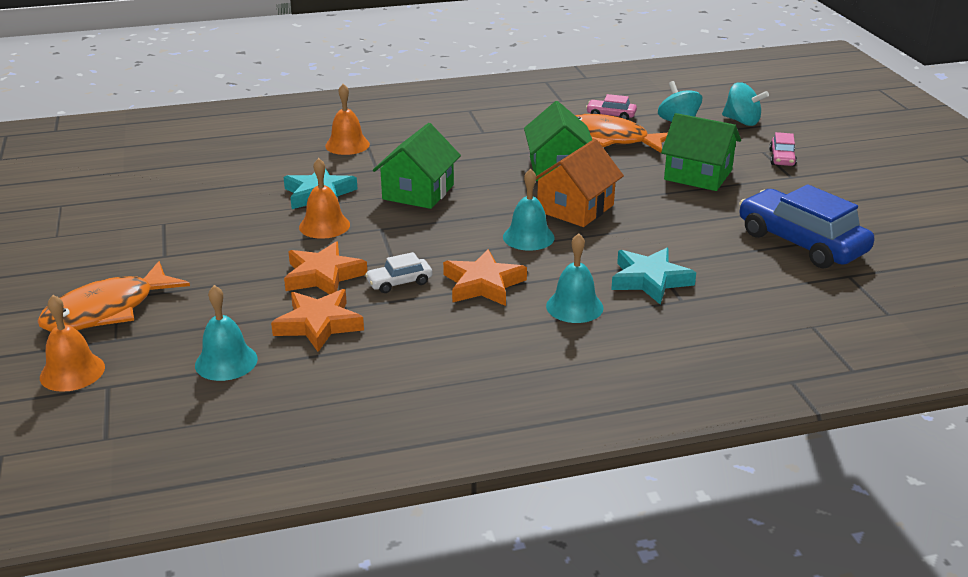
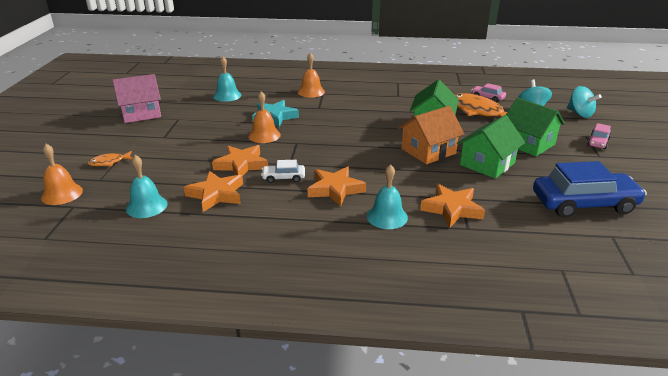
camera: 20 degrees right, 0 degrees up
orange fish [38,261,190,332] -> orange fish [88,151,132,166], size x0.48
green house [373,123,461,209] -> green house moved to [457,115,525,179]
turquoise bell [503,168,555,251] -> turquoise bell moved to [213,56,241,102]
turquoise star [611,248,696,305] -> orange star [420,184,485,227]
blue car [739,184,875,268] -> blue car turned 105 degrees clockwise [533,161,647,218]
none -> pink house [112,74,161,123]

